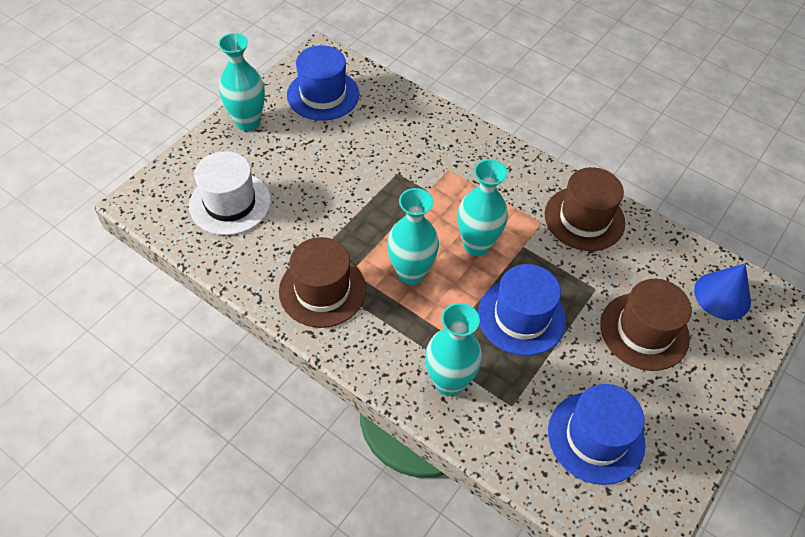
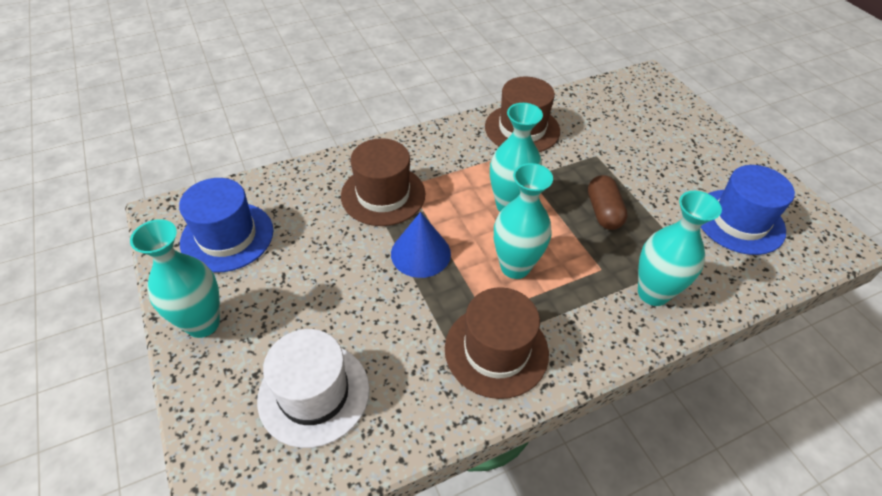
camera: 60 degrees left, 5 degrees down
blue hat [478,264,566,356] -> brown capsule [588,175,628,230]
brown hat [600,279,692,371] -> brown hat moved to [341,138,426,226]
blue cone [694,263,751,320] -> blue cone moved to [391,212,451,278]

